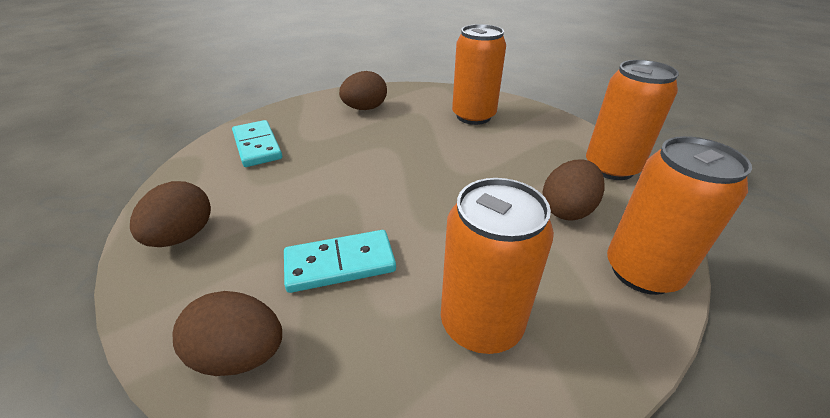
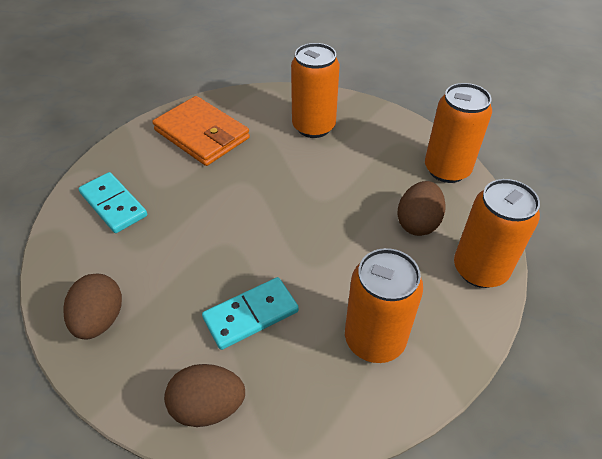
camera: 15 degrees left, 10 degrees up
brown egg [339,71,387,110] -> orange wallet [152,96,250,166]

